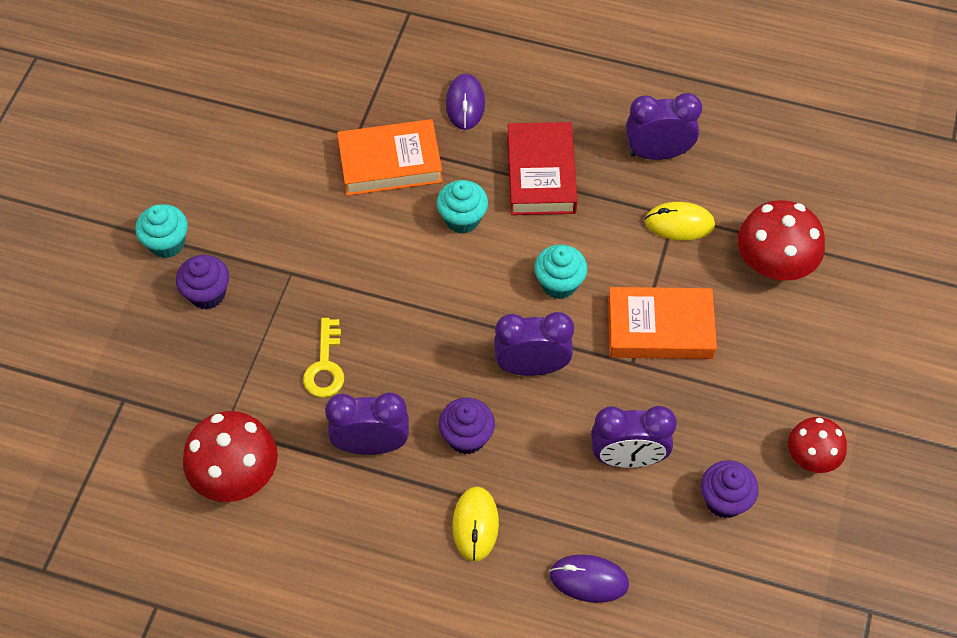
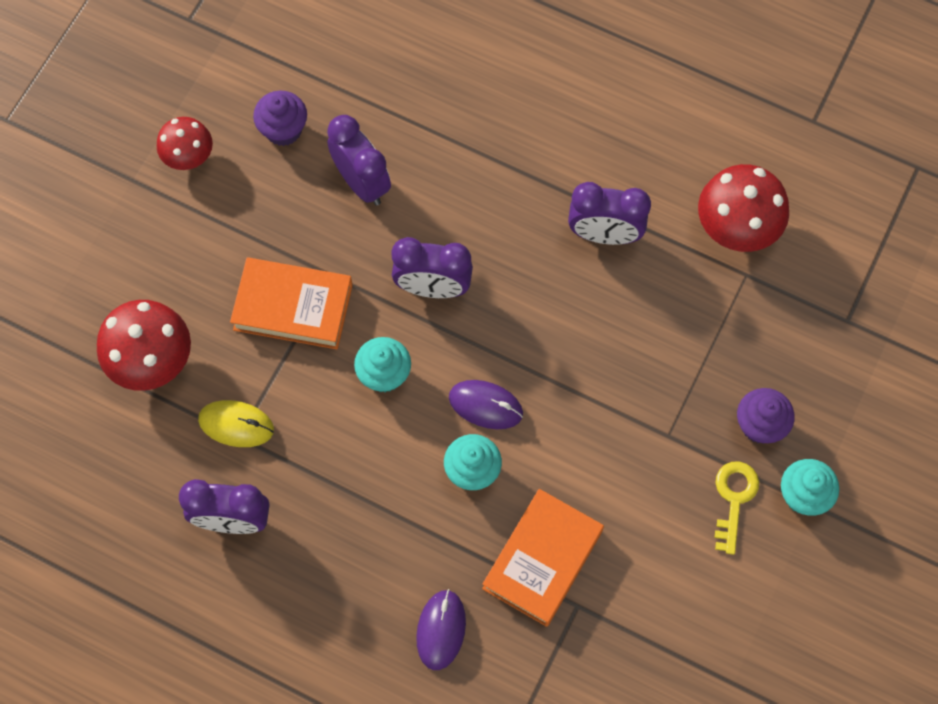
camera: 170 degrees left, 10 degrees up
yellow key [303,318,344,398] -> yellow key moved to [715,461,759,555]
orange book [337,119,443,196] -> orange book turned 60 degrees counterclockwise [482,489,604,627]
purple cupcake [439,398,495,455] -> none
yellow mouse [452,486,499,562] -> none
red book [507,122,578,215] -> none
purple mouse [549,555,629,603] -> purple mouse moved to [449,380,523,429]
purple clock [591,406,677,468] -> purple clock turned 45 degrees clockwise [327,115,391,206]

